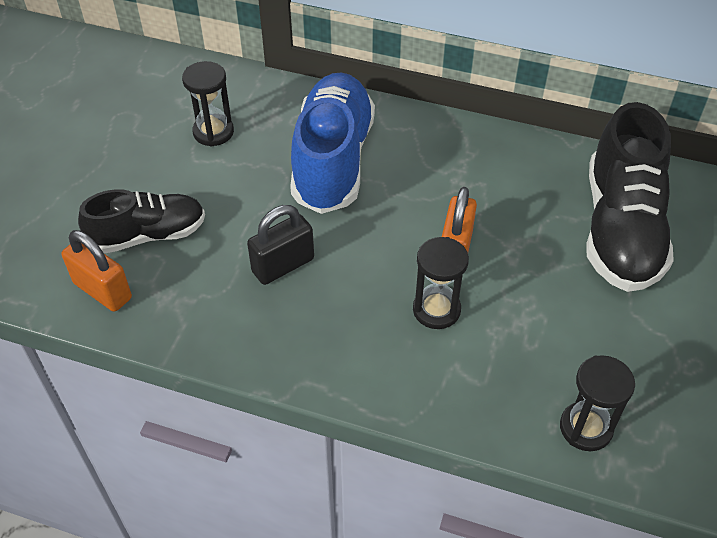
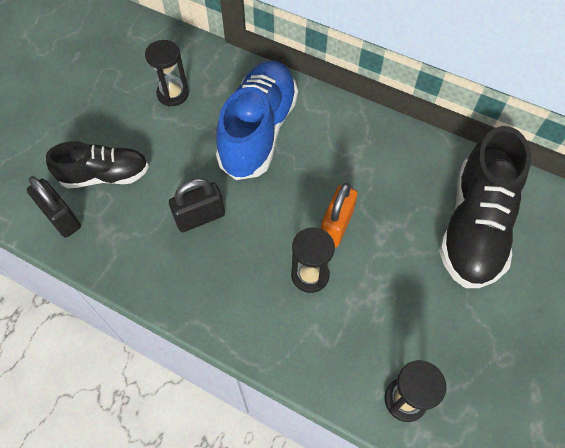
camera: 10 degrees right, 10 degrees up
orange padlock [62,230,132,312] -> black padlock [27,176,81,238]

